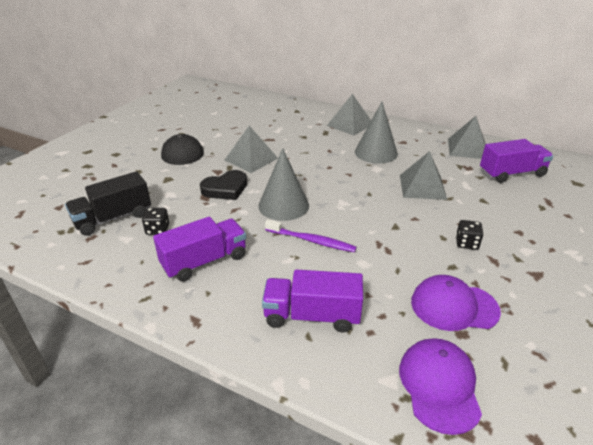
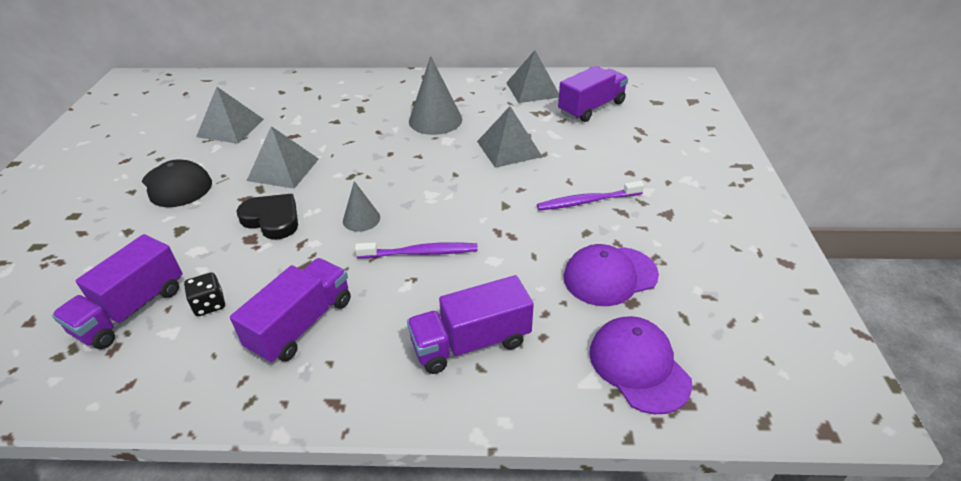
camera: 25 degrees left, 5 degrees up
black truck [65,171,151,236] -> purple truck [52,234,182,349]
black heart [200,170,247,200] -> black heart turned 90 degrees counterclockwise [236,194,298,240]
grey cone [258,148,309,221] -> grey cone [343,181,380,232], size x0.57
grey pyramid [327,94,371,136] -> grey pyramid moved to [196,87,264,144]
black dice [456,220,483,250] -> purple toothbrush [537,181,644,210]

